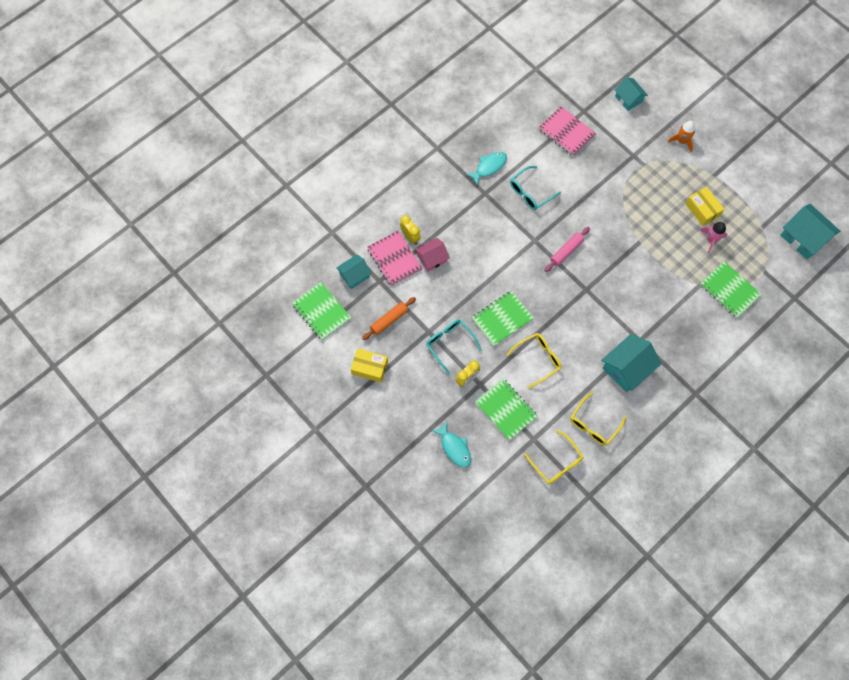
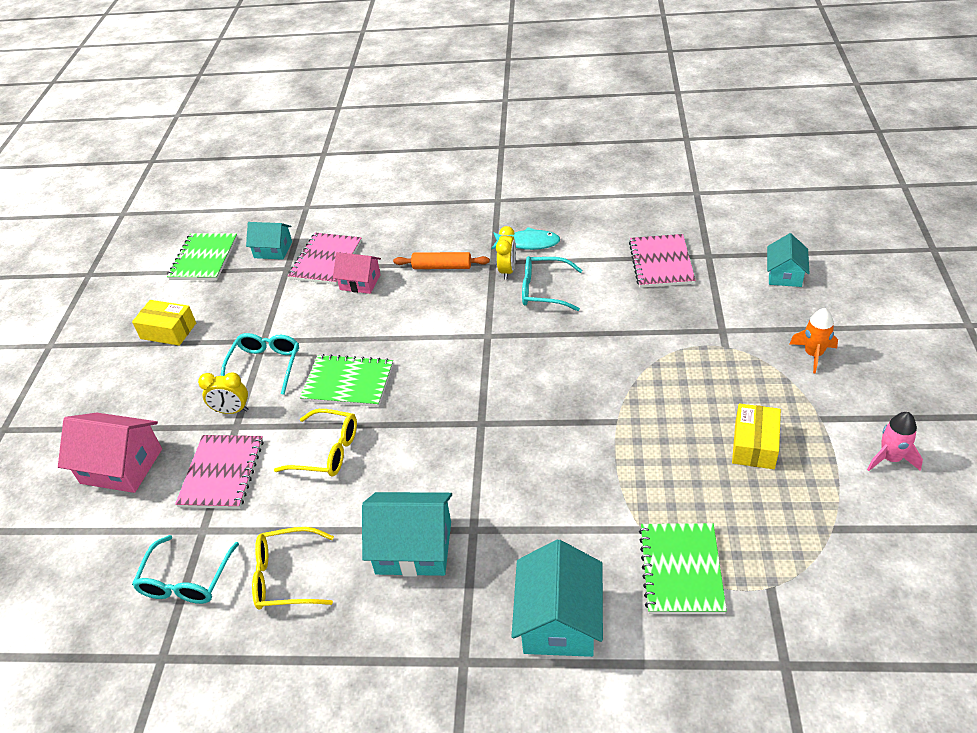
camera: 50 degrees right, 25 degrees down
yellow box [350,348,388,382] -> yellow box turned 45 degrees counterclockwise [132,300,196,346]
orange rolling pin [362,297,416,340] -> orange rolling pin moved to [393,252,490,269]
yellow clock [400,215,421,244] -> yellow clock moved to [496,226,516,280]
turquoise fish [432,421,471,468] -> pink house [58,413,162,493]
green notebook [475,379,538,440] -> pink notebook [175,435,264,509]
yellow glasses [524,430,584,484] -> turquoise glasses [132,535,239,604]
pink rolling pin [544,227,590,272] -> none
pink rocket [700,222,727,254] -> pink rocket moved to [867,412,923,471]
turquoise house [781,204,840,259] -> turquoise house moved to [512,540,603,657]

